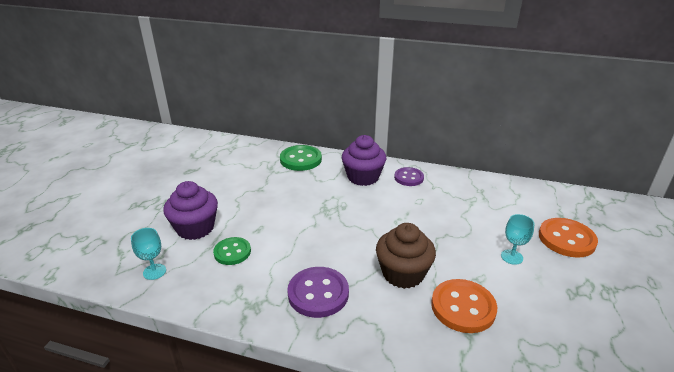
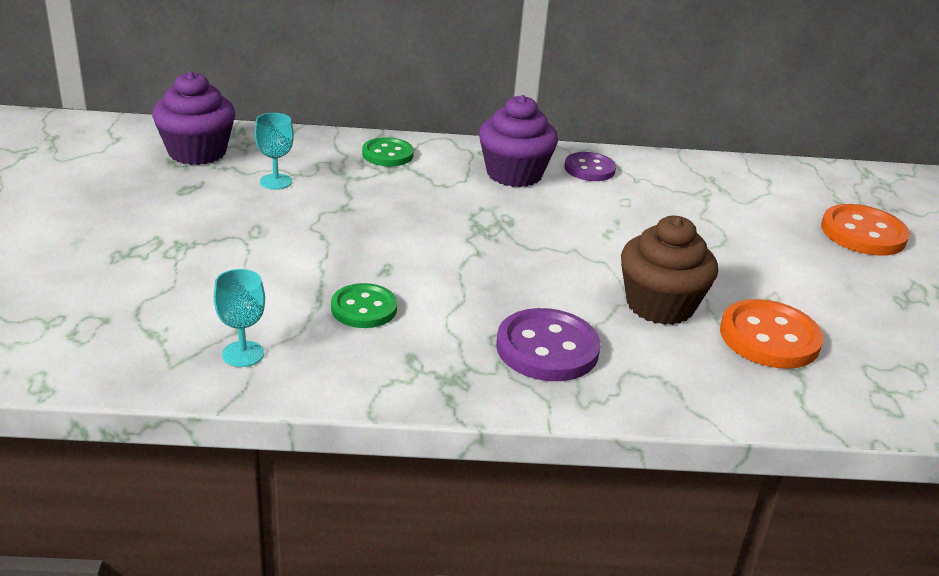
camera: 20 degrees left, 0 degrees up
purple cupcake [163,181,218,240] -> purple cupcake moved to [152,71,235,165]
green button [280,145,322,171] -> green button [362,137,414,166], size x0.66
turquoise goblet [501,214,534,265] -> turquoise goblet moved to [255,113,294,190]

